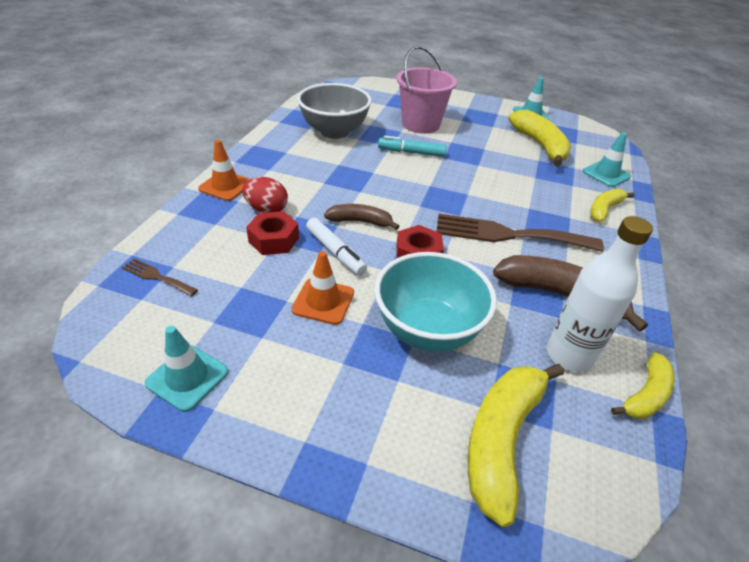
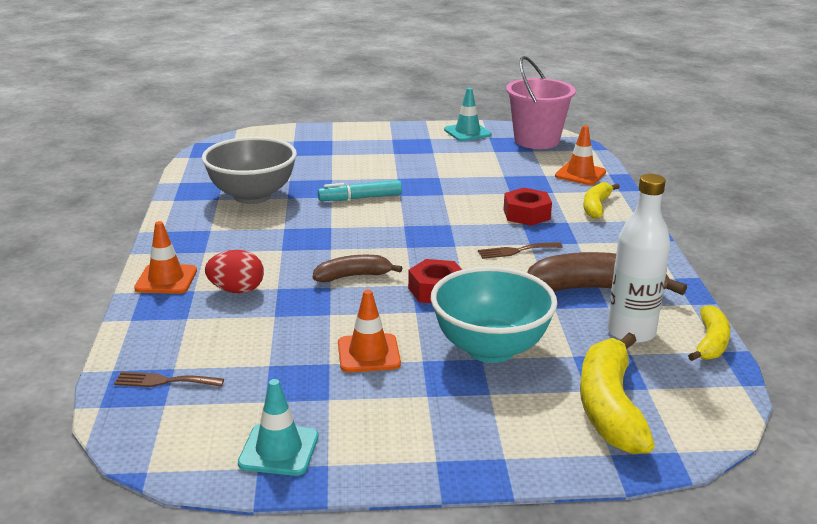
camera: 20 degrees left, 15 degrees down
red nut [246,211,299,255] -> red nut moved to [504,188,552,226]
white marker [306,218,367,276] -> none
pink bucket [396,46,457,134] -> pink bucket moved to [506,56,576,149]
brown fork [436,214,604,252] -> brown fork [478,242,563,259], size x0.46
yellow banana [508,110,572,167] -> none
turquoise traffic cone [582,132,631,187] -> orange traffic cone [555,125,606,185]

